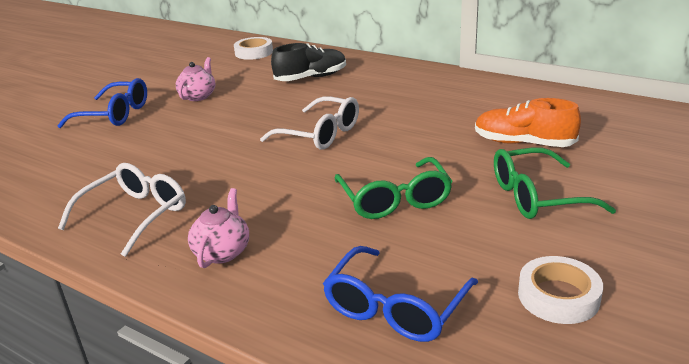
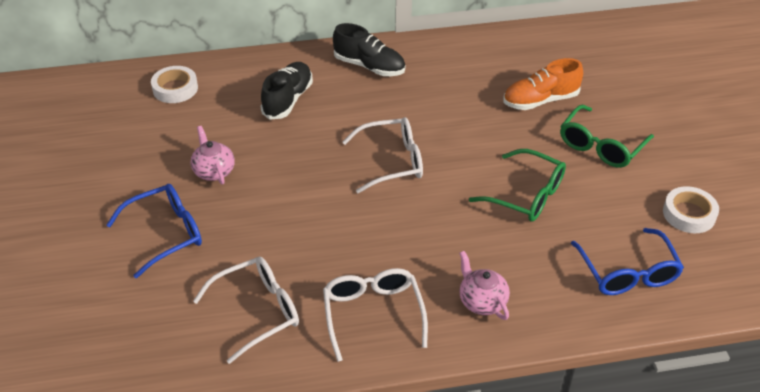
camera: 45 degrees left, 15 degrees up
none -> white glasses [193,257,299,364]
none -> black shoe [333,23,405,76]

